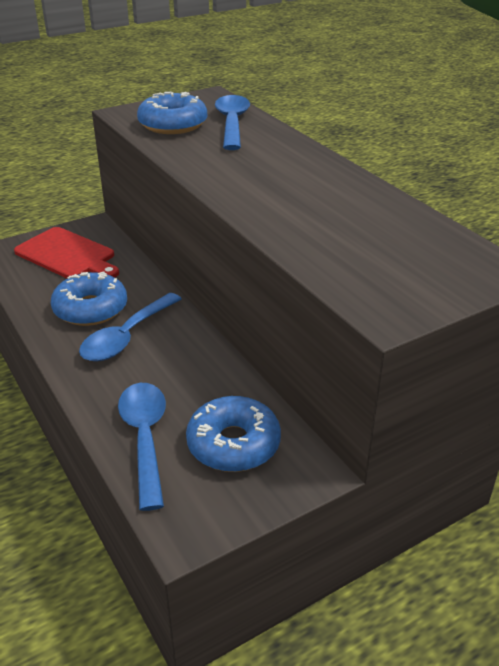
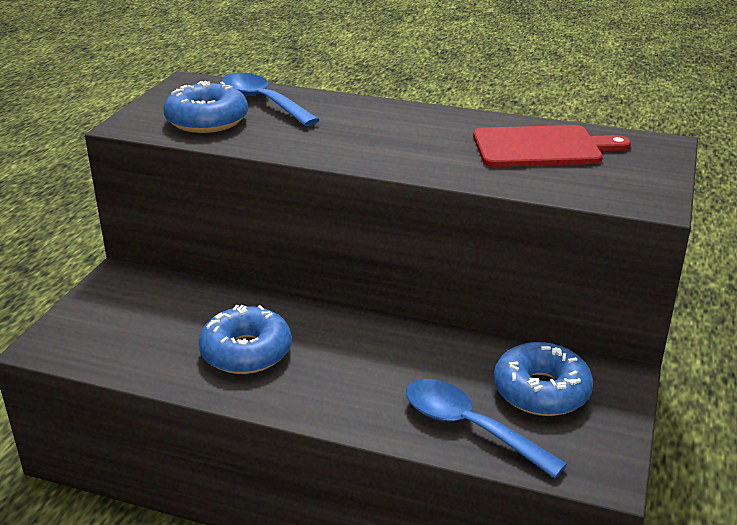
camera: 40 degrees left, 5 degrees down
red cutting board [14,227,119,279] -> red cutting board moved to [473,125,631,167]
blue spoon [79,293,182,361] -> none

